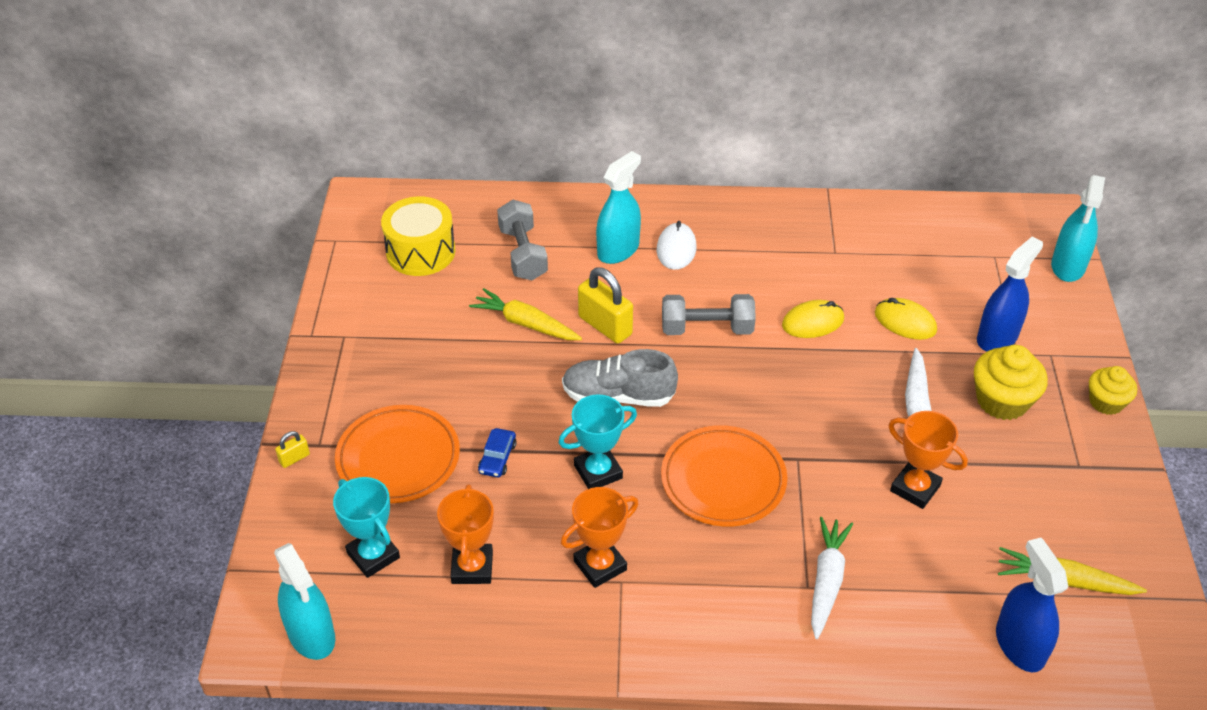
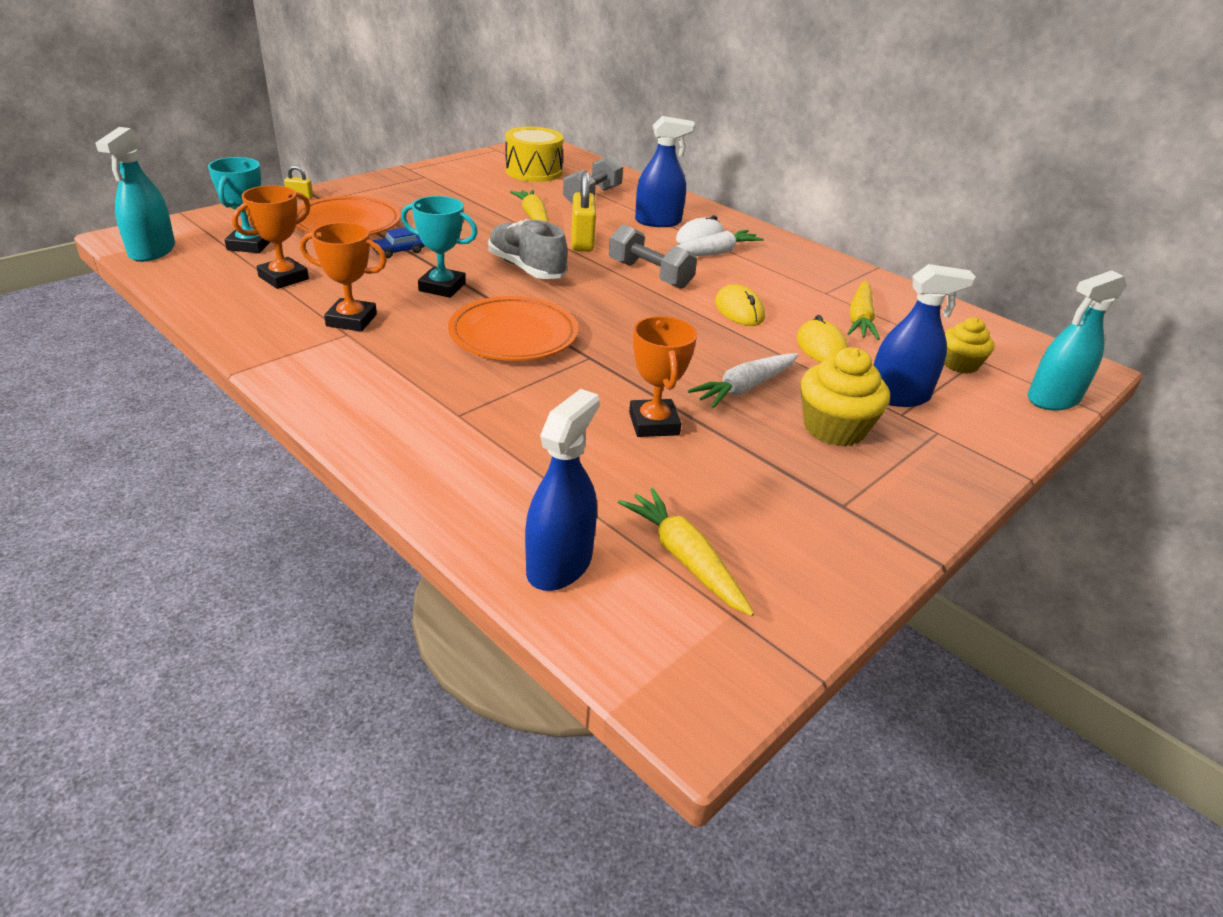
camera: 40 degrees right, 10 degrees down
turquoise spray bottle [596,151,641,264] -> blue spray bottle [635,116,695,227]
yellow mouse [782,300,844,338] -> yellow mouse turned 45 degrees clockwise [715,284,765,326]
white carrot [811,517,853,639] -> white carrot moved to [667,230,764,256]
yellow cupcake [1089,366,1137,415] -> yellow cupcake moved to [944,318,994,374]
none -> yellow carrot [847,281,880,340]

